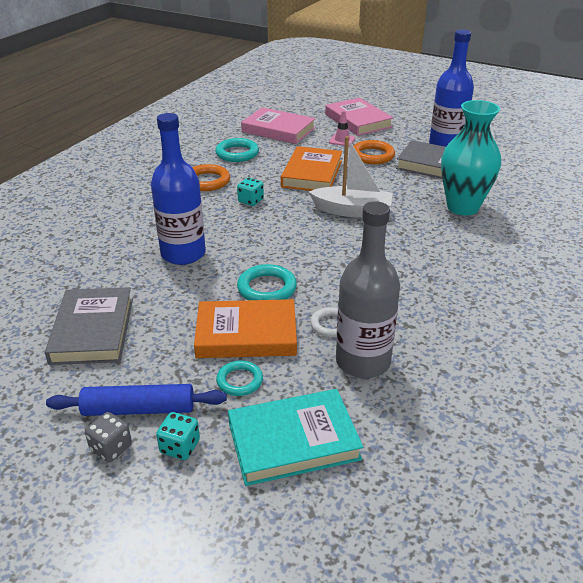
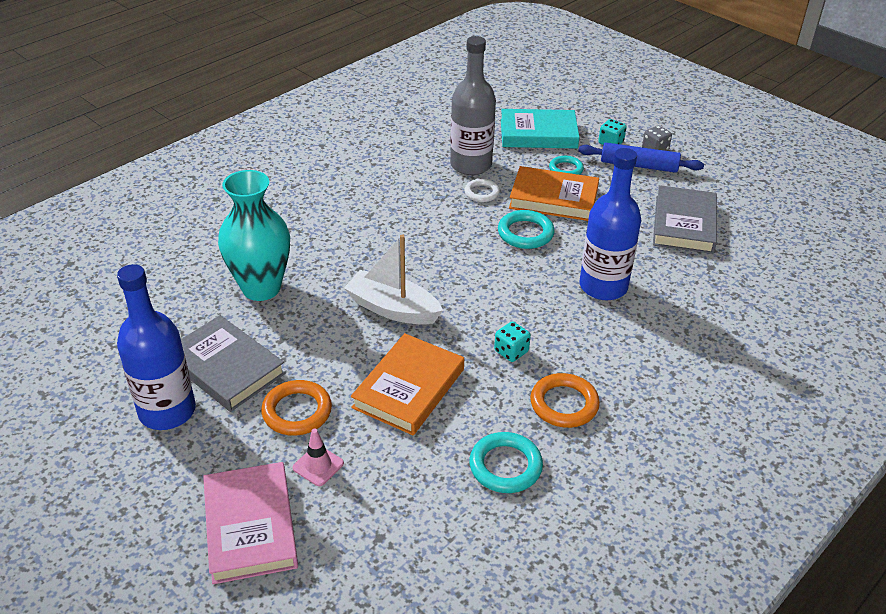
camera: 165 degrees left, 5 degrees up
pink book [241,107,316,144] -> none

